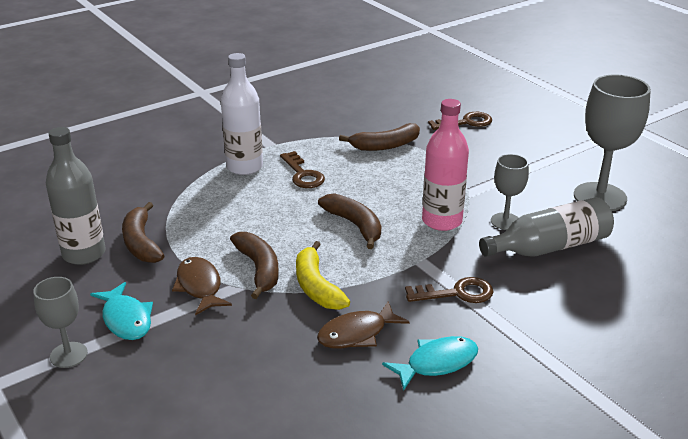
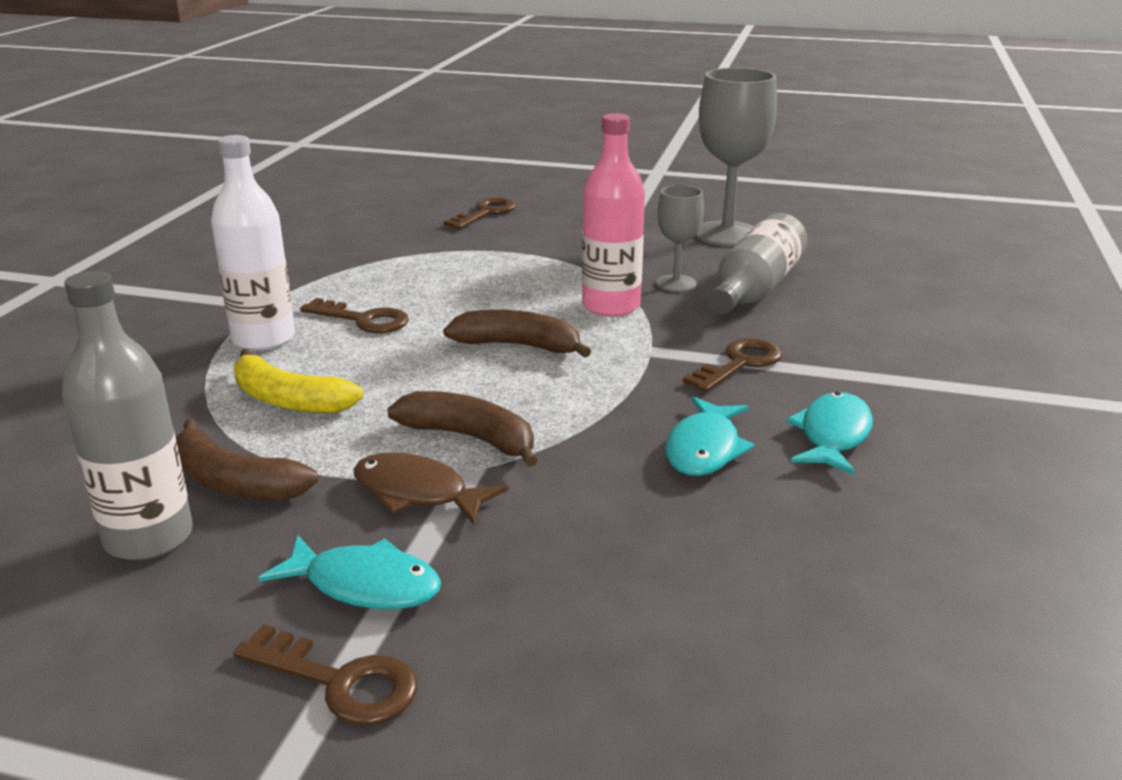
camera: 40 degrees left, 5 degrees down
grey goblet [33,277,88,368] -> brown key [233,624,417,725]
yellow banana [296,241,350,310] -> yellow banana moved to [234,349,363,413]
brown fish [317,301,409,348] -> turquoise fish [665,397,755,476]
brown banana [339,123,420,151] -> none

